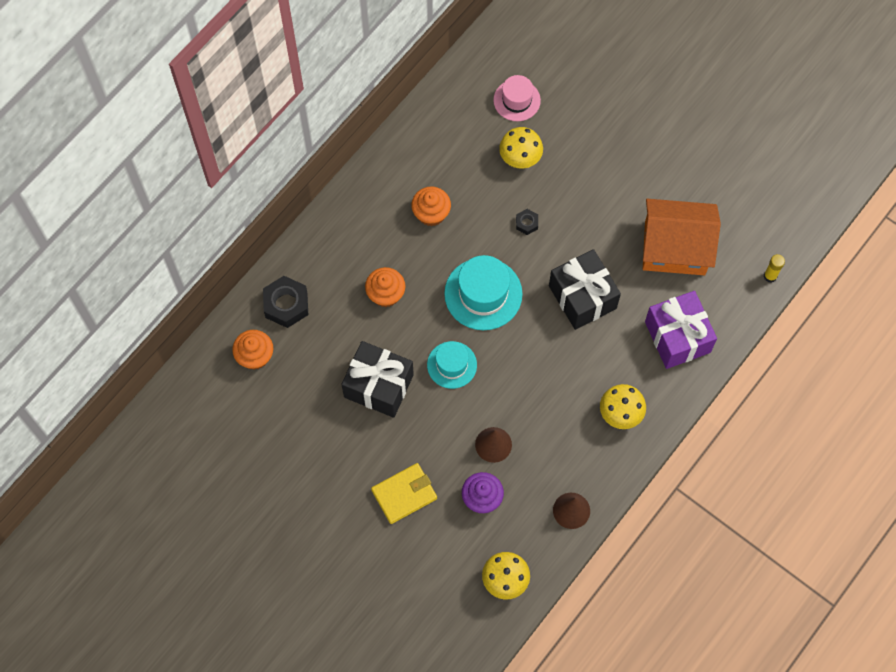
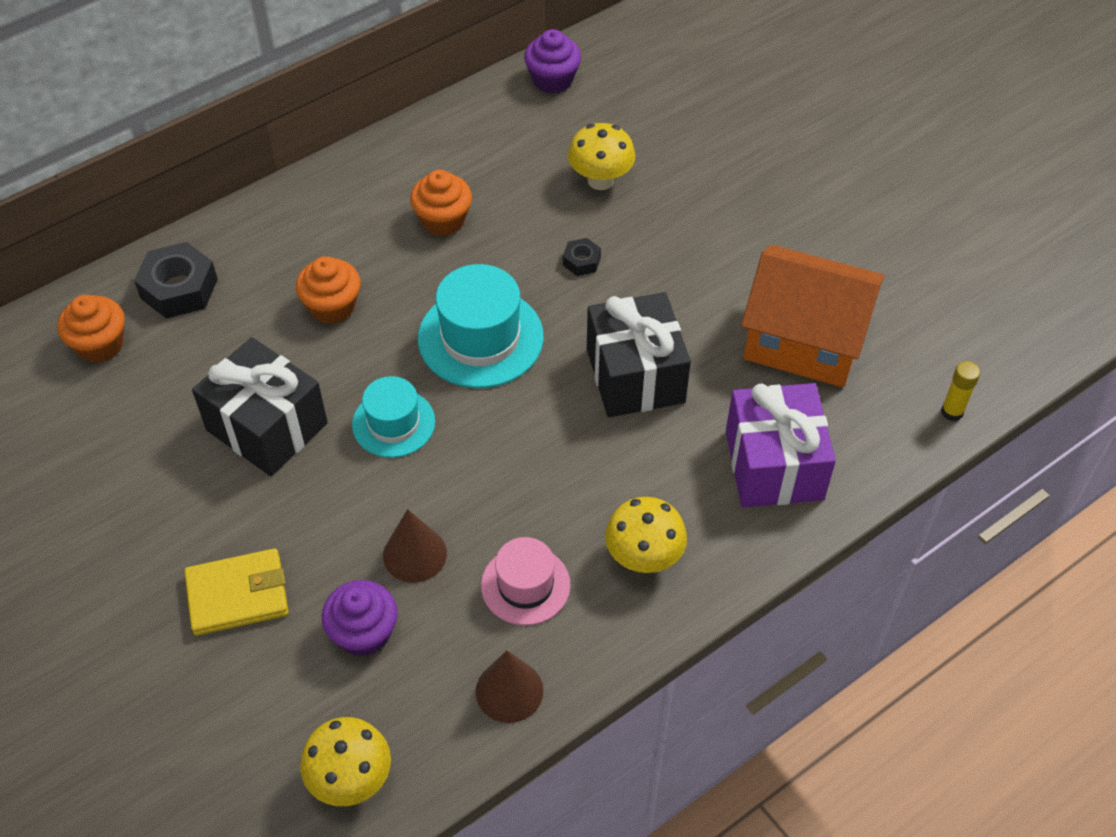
camera: 15 degrees right, 15 degrees down
pink hat [493,75,541,121] -> pink hat moved to [481,537,571,625]
none -> purple cupcake [524,29,581,94]

